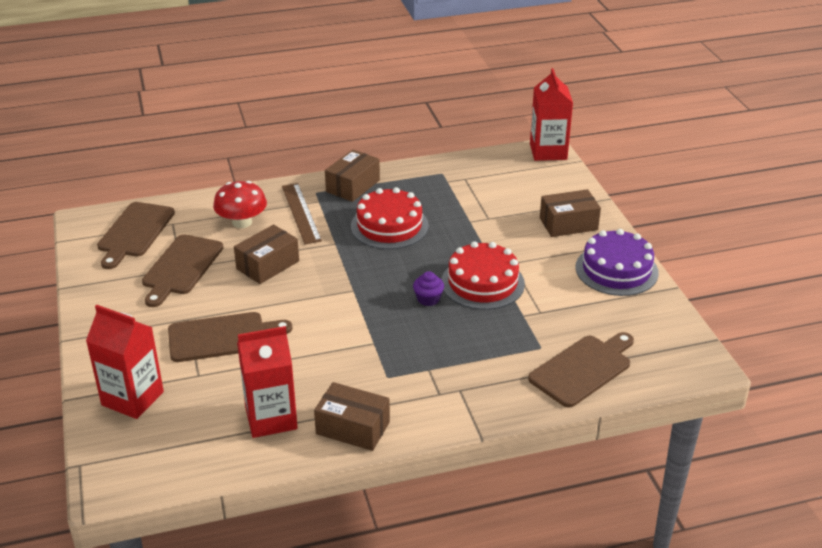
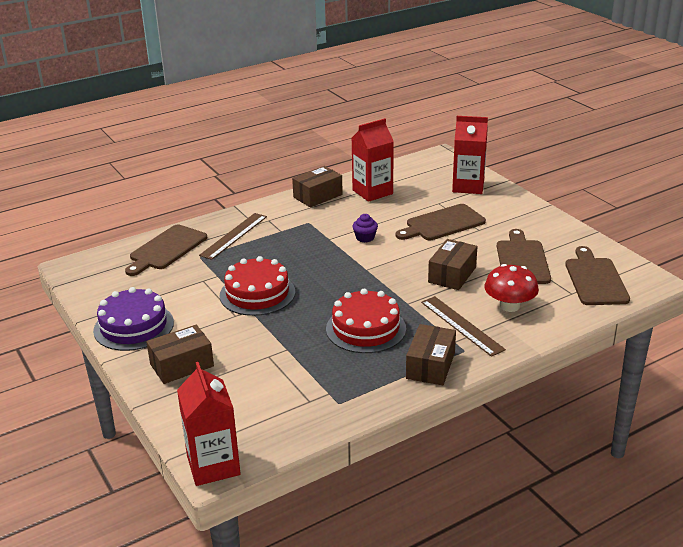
camera: 165 degrees right, 5 degrees down
brown box [314,382,390,451] -> brown box turned 45 degrees counterclockwise [292,166,343,207]
purple cupcake [413,271,444,306] -> purple cupcake moved to [352,214,378,243]
none -> brown ruler [199,213,267,260]

